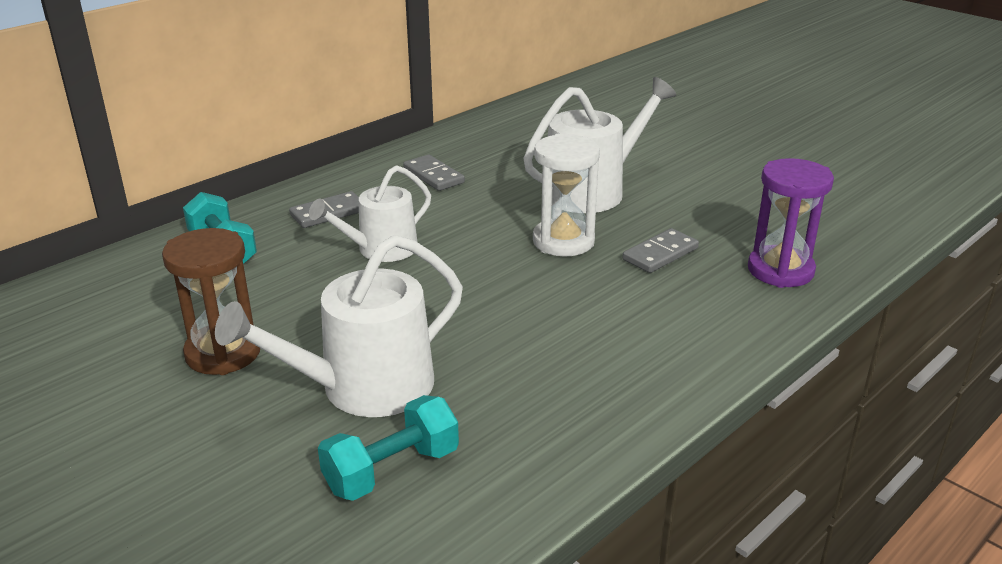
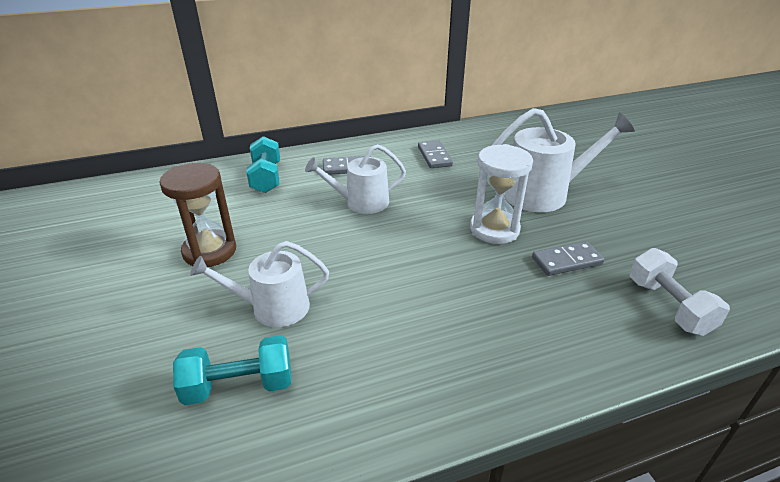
camera: 25 degrees right, 5 degrees up
white watering can [215,235,463,417] -> white watering can [190,241,329,327], size x0.66
purple hourglass [748,158,834,288] -> white dumbbell [630,248,730,336]

